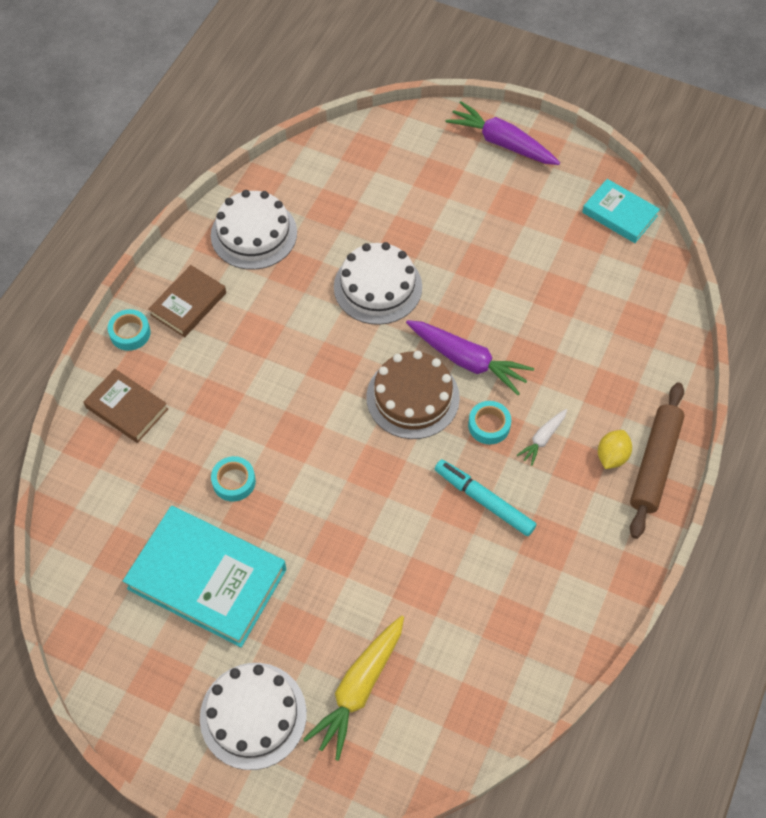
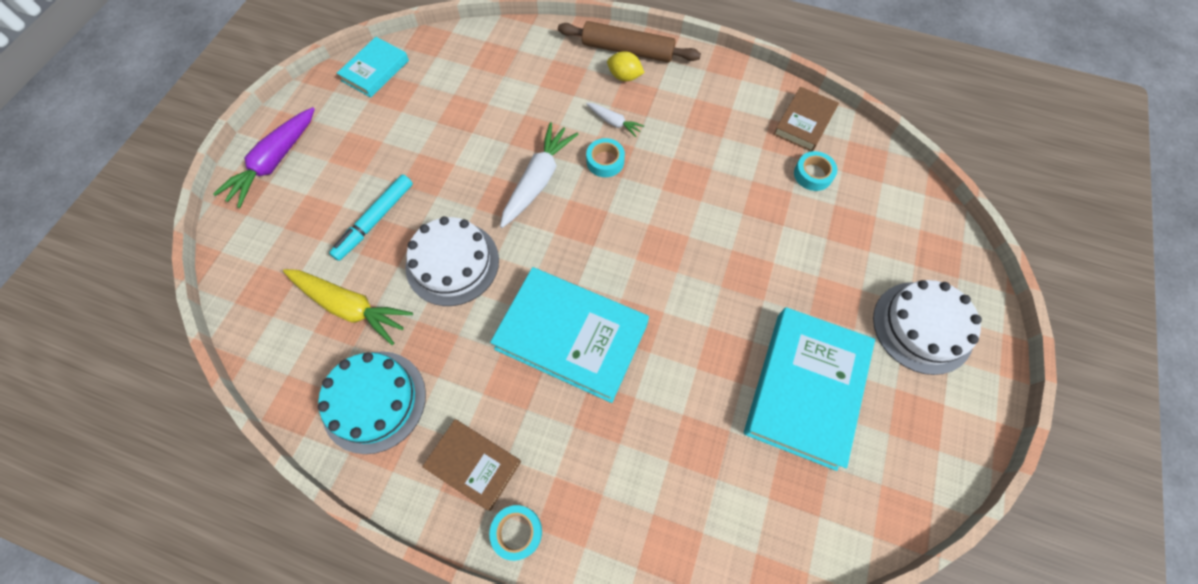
camera: 95 degrees left, 5 degrees up
brown book [83,369,168,443] -> brown book moved to [773,86,839,152]
white cake [211,190,297,270] -> turquoise cake [318,351,426,454]
turquoise tape [211,456,256,502] -> turquoise tape moved to [794,151,837,191]
yellow carrot [303,616,404,761] -> yellow carrot moved to [283,269,413,345]
brown cake [366,351,460,439] -> none
purple carrot [406,320,534,395] -> white carrot [500,122,579,228]
turquoise marker [435,459,536,536] -> turquoise marker moved to [329,174,413,261]
none -> turquoise book [490,267,649,403]

